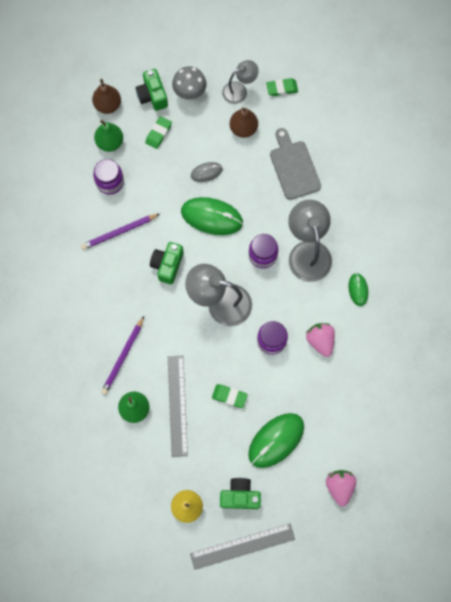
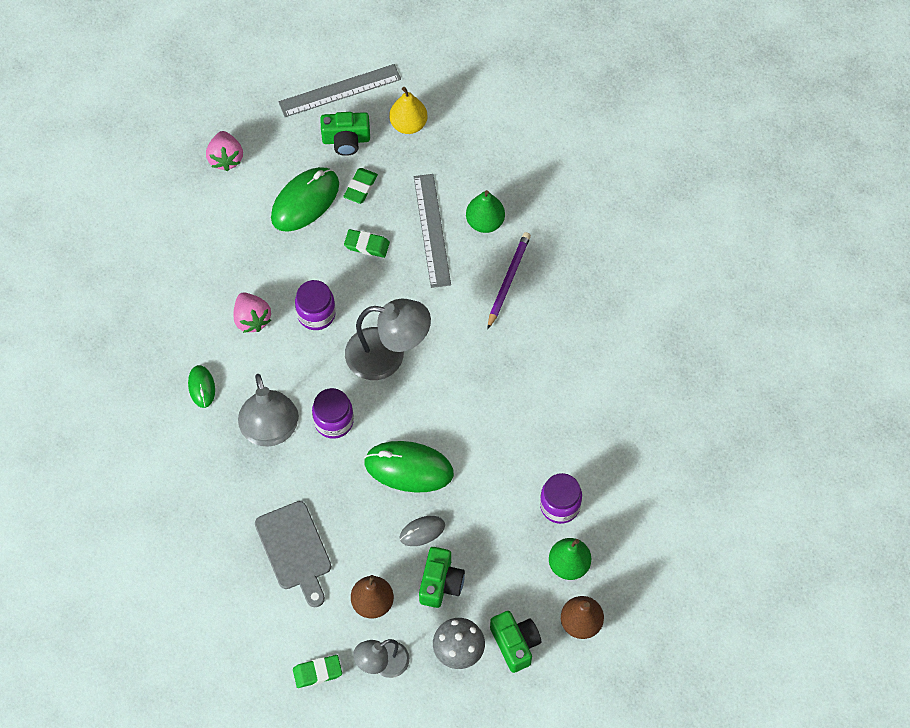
camera: 175 degrees right, 10 degrees down
purple pencil [81,214,160,250] -> none
green eraser [145,116,172,149] -> green eraser moved to [343,168,378,204]
green camera [150,242,184,284] -> green camera moved to [419,547,465,608]

